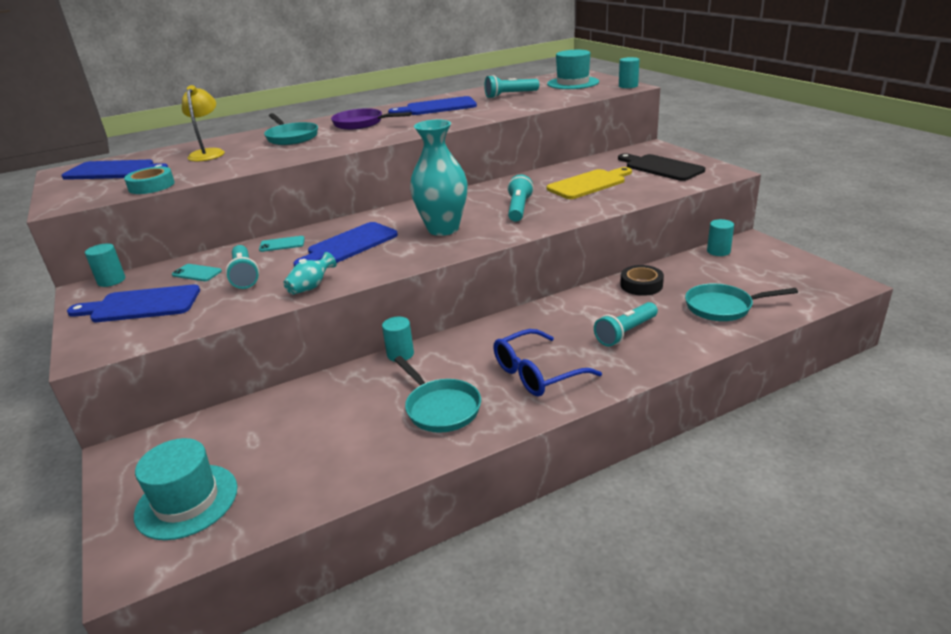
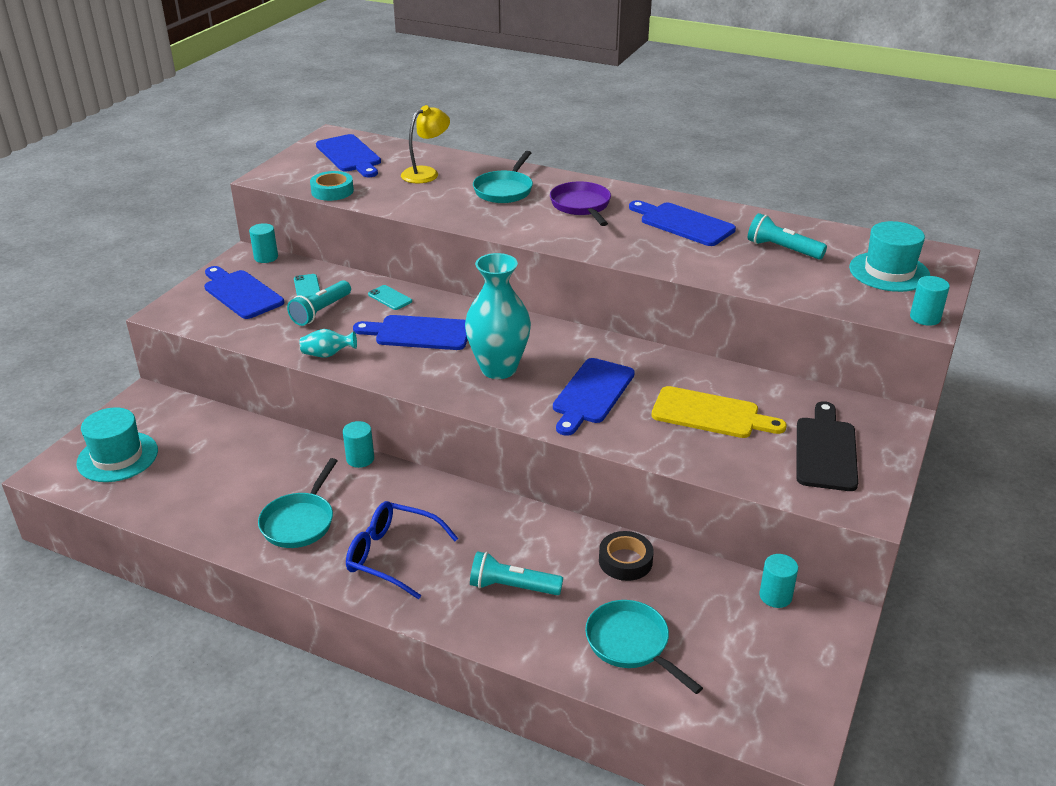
camera: 50 degrees right, 5 degrees up
turquoise flashlight [507,174,534,222] -> blue cutting board [553,358,635,436]

